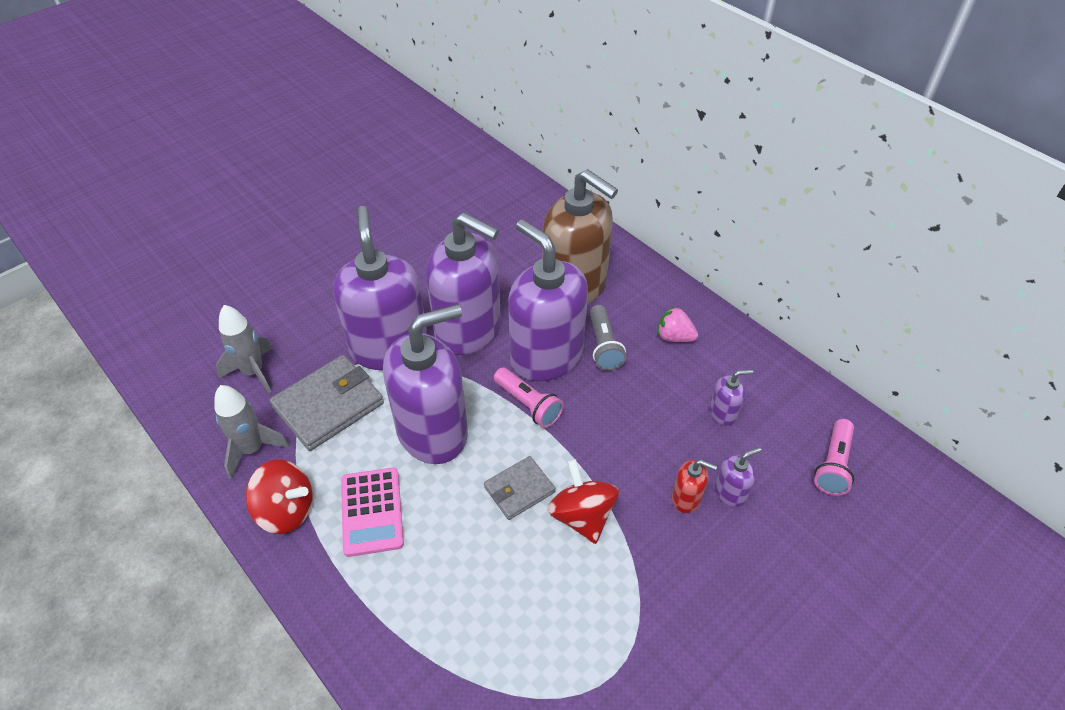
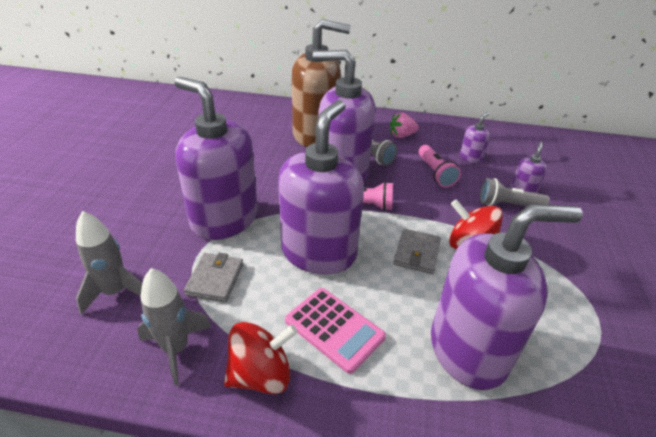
camera: 40 degrees left, 10 degrees down
grey wallet [270,355,384,451] -> grey wallet [184,253,243,302], size x0.60
purple soap dispenser [426,212,501,355] -> purple soap dispenser moved to [431,204,583,390]
red soap dispenser [672,460,717,513] -> grey flashlight [480,178,550,206]
pink flashlight [814,419,854,495] -> pink flashlight moved to [418,145,461,187]

